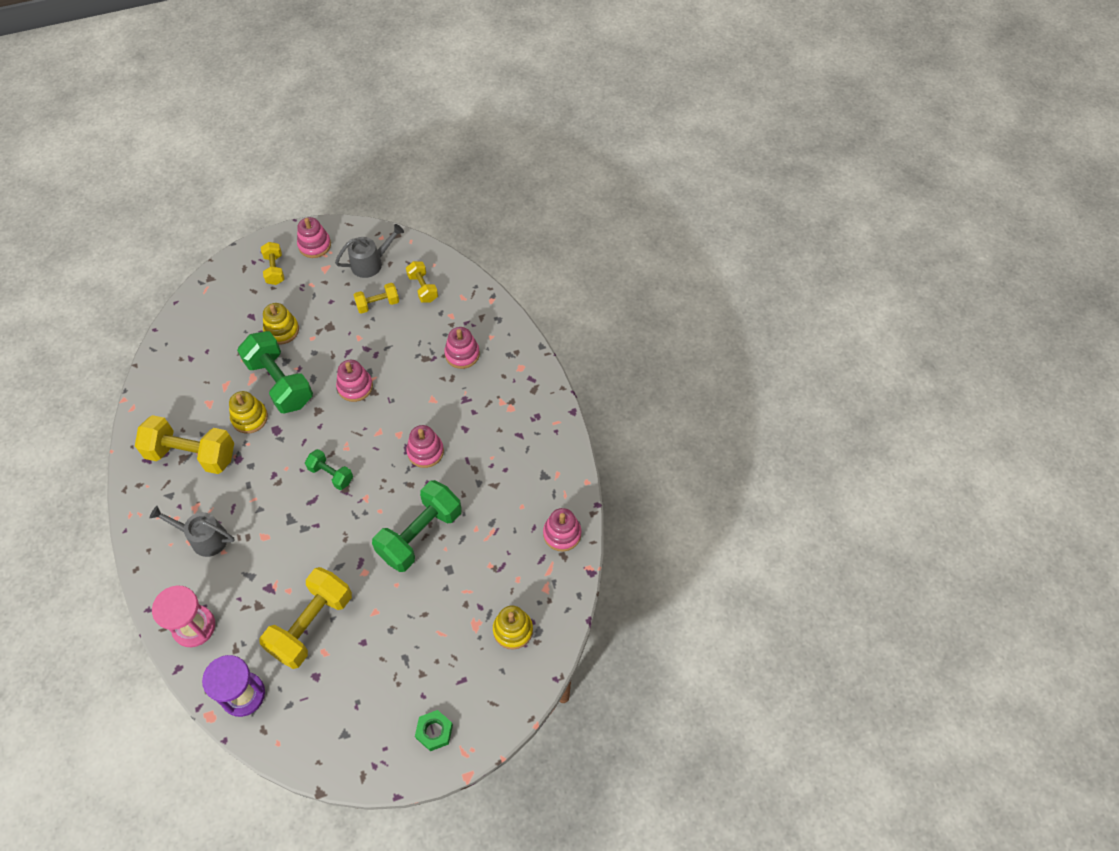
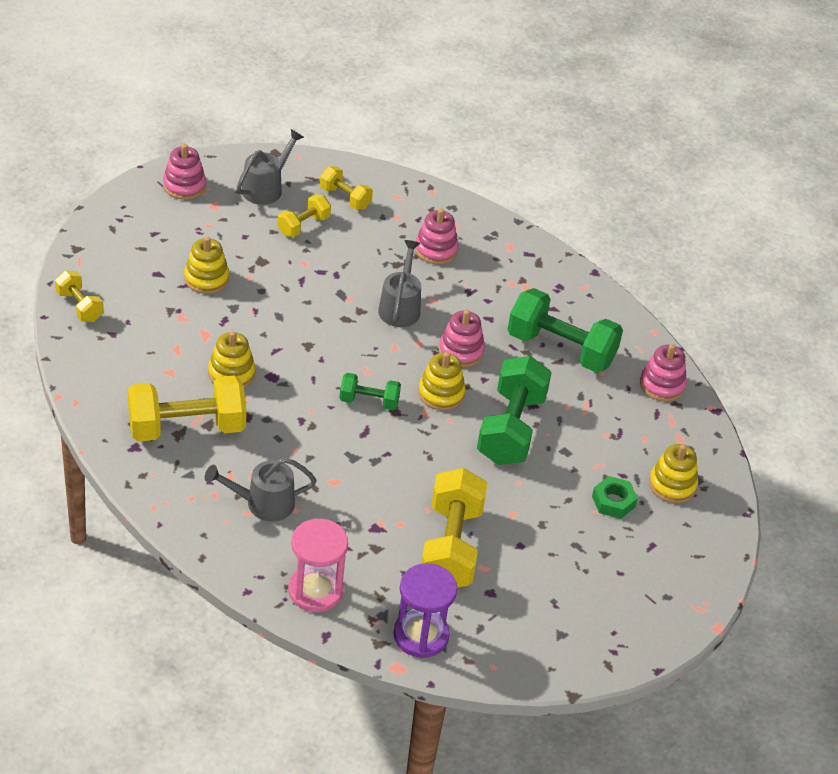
camera: 30 degrees left, 15 degrees down
green dumbbell [237,331,313,413] -> green dumbbell moved to [507,288,623,373]
yellow dumbbell [261,242,284,285] -> yellow dumbbell moved to [55,271,103,322]
pink stacking toy [336,360,373,402] -> none
green nut [415,710,453,751] -> green nut moved to [592,476,638,519]
none -> grey watering can [378,240,421,327]
none -> yellow stacking toy [418,352,466,410]

